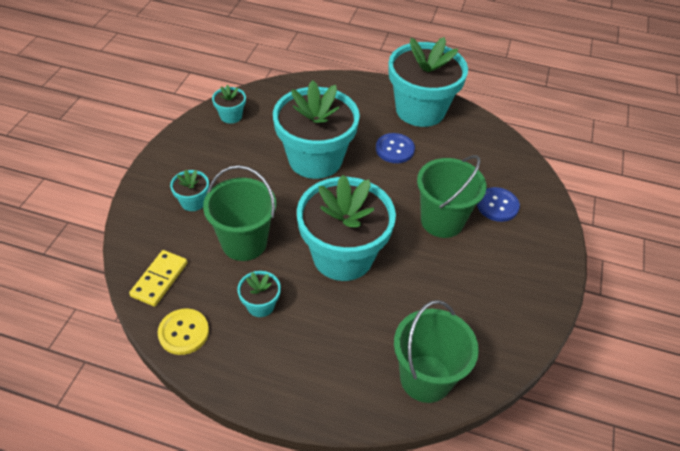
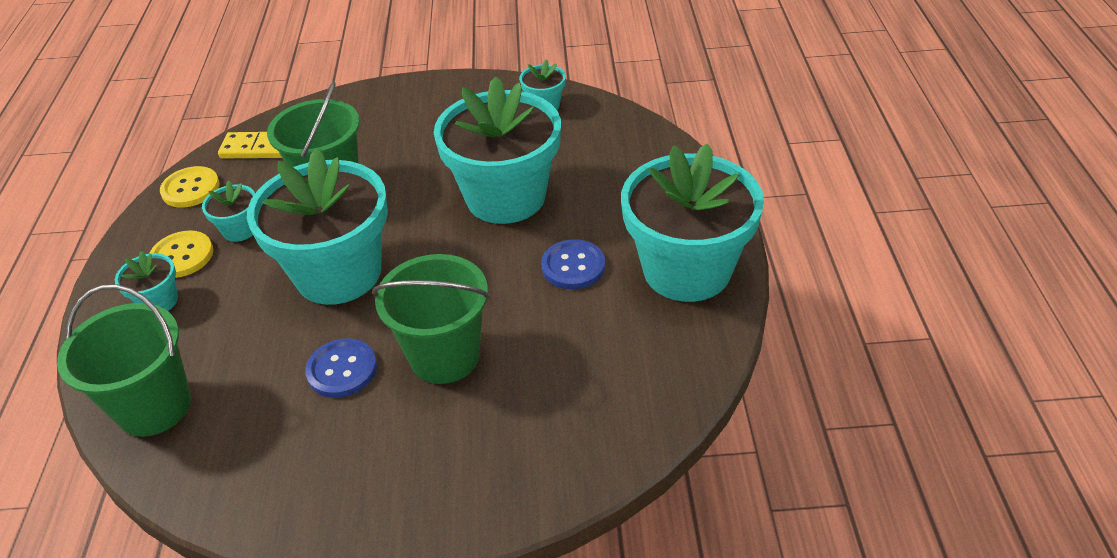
camera: 75 degrees right, 5 degrees down
turquoise flower pot [170,170,209,211] -> turquoise flower pot moved to [115,251,178,311]
blue button [477,187,520,222] -> blue button moved to [305,338,377,398]
none -> yellow button [149,230,213,278]

